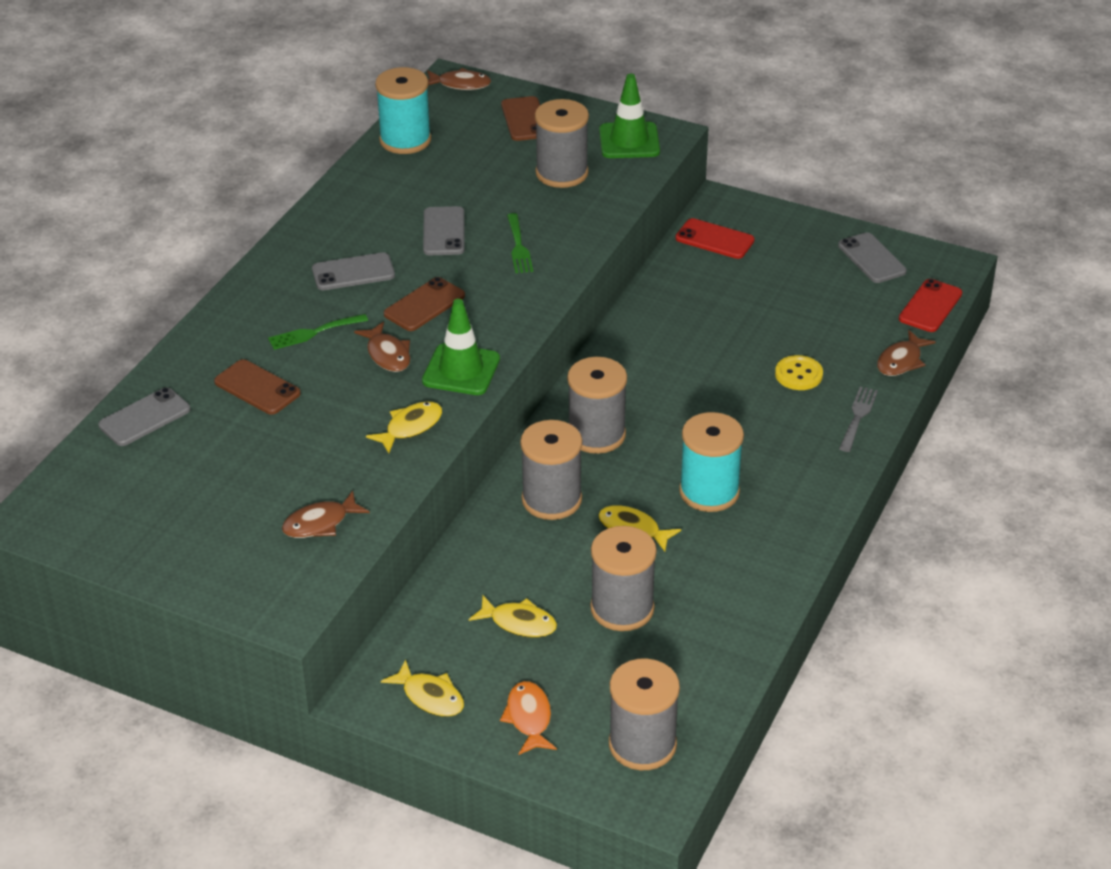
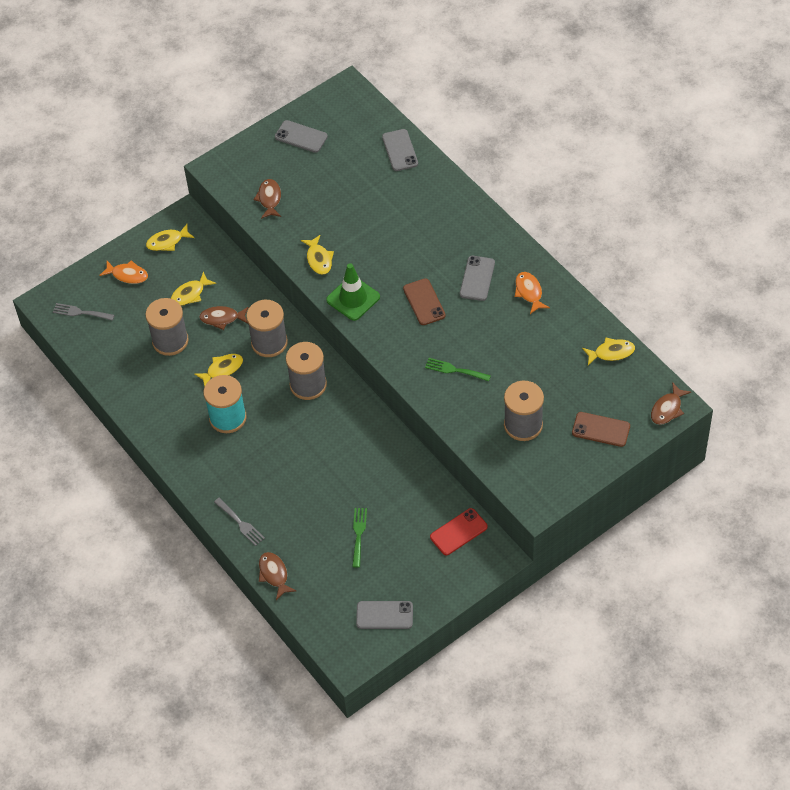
camera: 120 degrees right, 15 degrees up
brown phone [214,359,301,415] -> none
green fork [268,314,368,350] -> green fork moved to [352,508,367,568]
brown fish [354,322,410,372] -> brown fish moved to [199,306,249,330]
turquoise spool [375,67,431,154] -> yellow fish [582,337,635,365]
grey phone [423,206,465,255] -> grey phone moved to [275,120,328,153]
green traffic cone [599,74,660,158] -> none
grey spool [609,659,680,770] -> grey fork [53,303,115,321]
yellow button [775,355,823,390] -> none
red phone [899,279,962,332] -> none
none -> orange fish [515,272,550,314]

